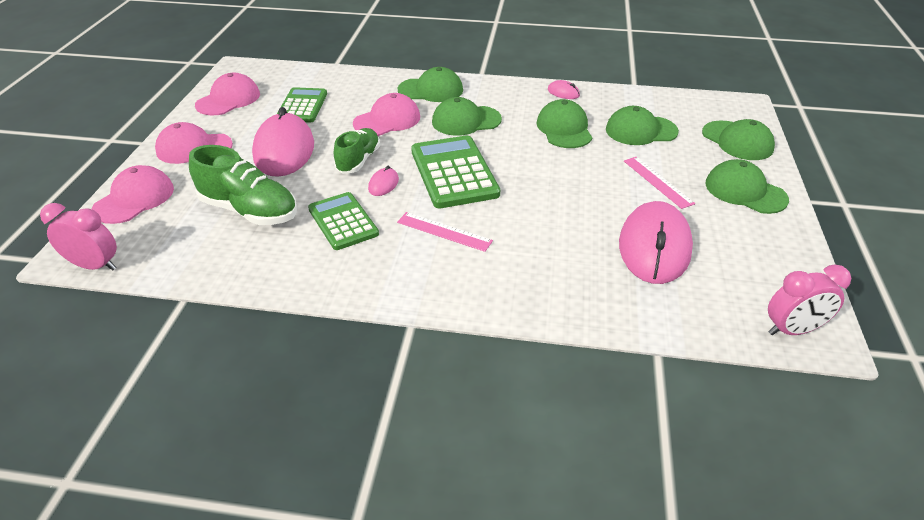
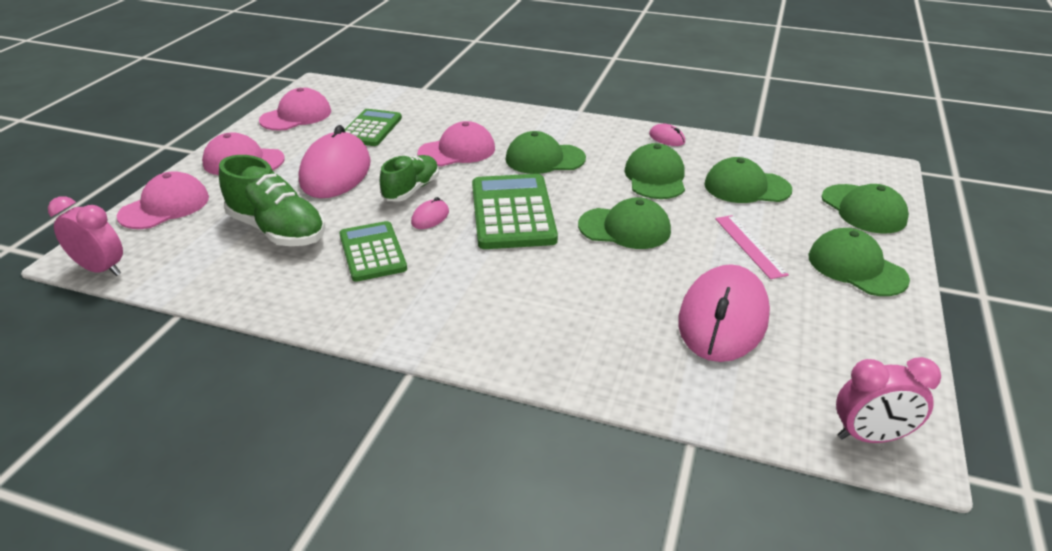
camera: 10 degrees right, 5 degrees down
pink ruler [397,212,493,252] -> none
green cap [398,67,463,102] -> green cap moved to [578,197,671,249]

